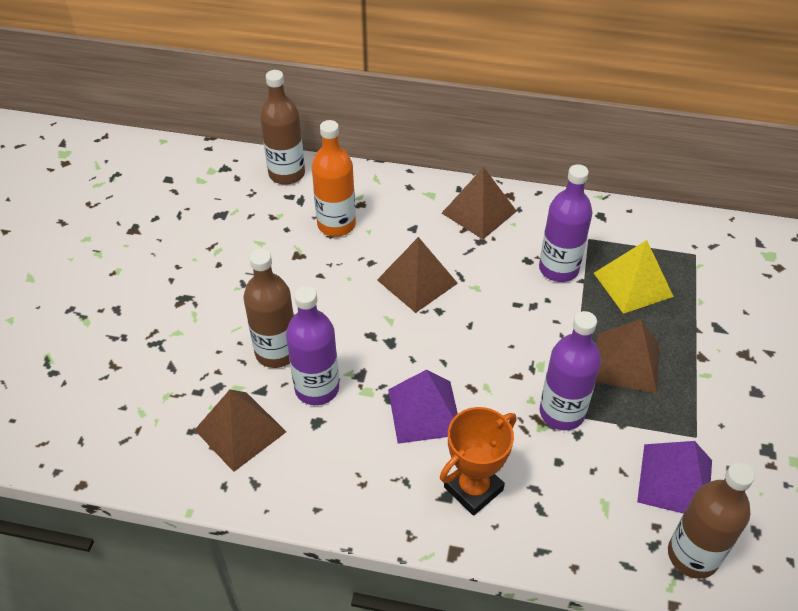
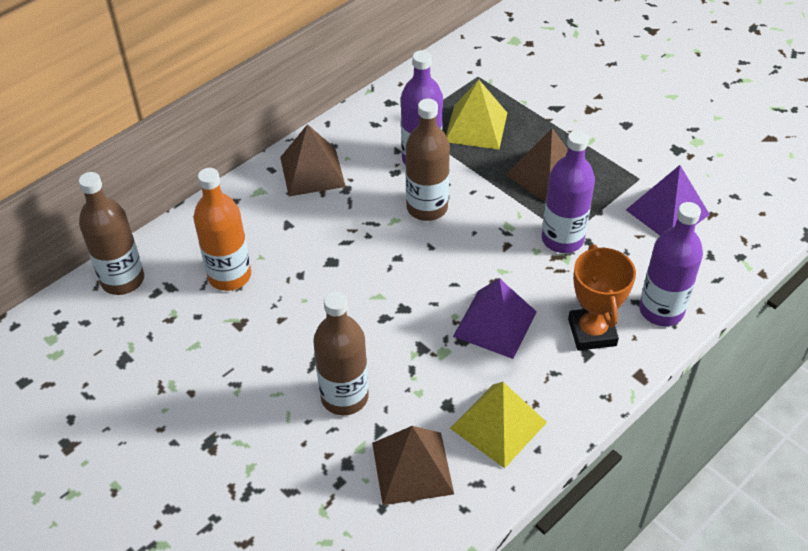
camera: 55 degrees left, 0 degrees up
purple bottle [286,286,339,405] -> purple bottle moved to [639,202,703,326]
brown pyramid [377,237,458,313] -> none
brown bottle [668,462,755,579] -> brown bottle moved to [406,99,450,221]
none -> yellow pyramid [450,382,547,468]

